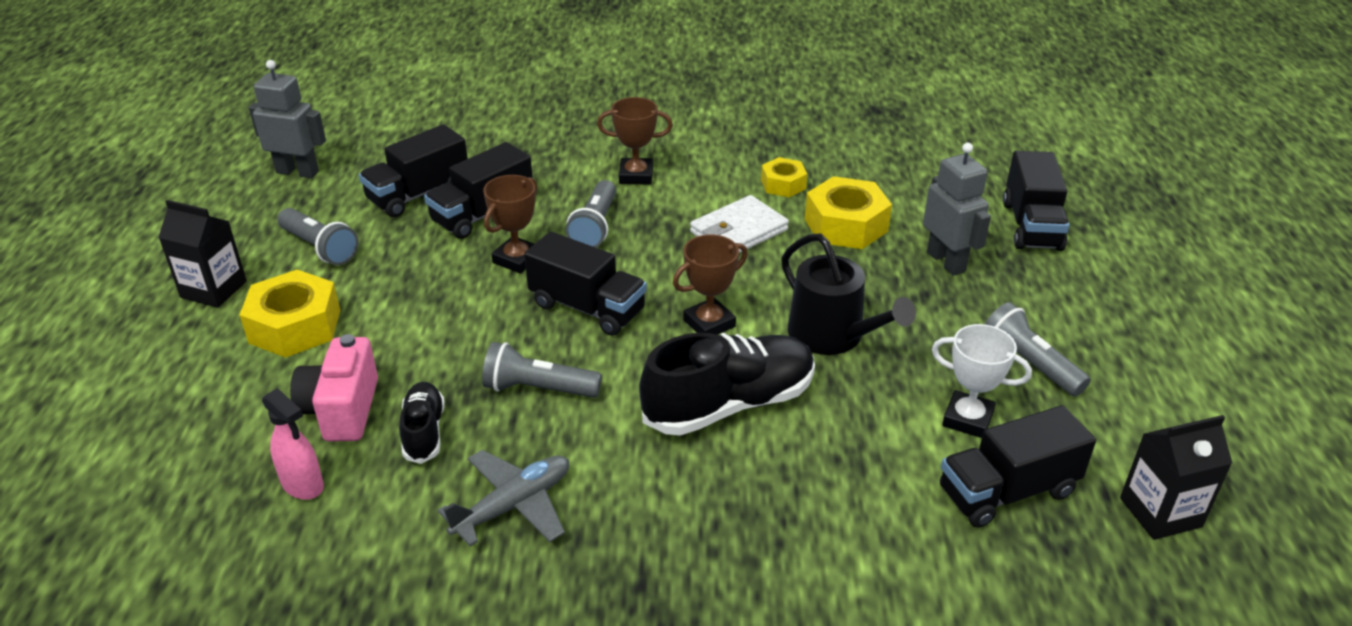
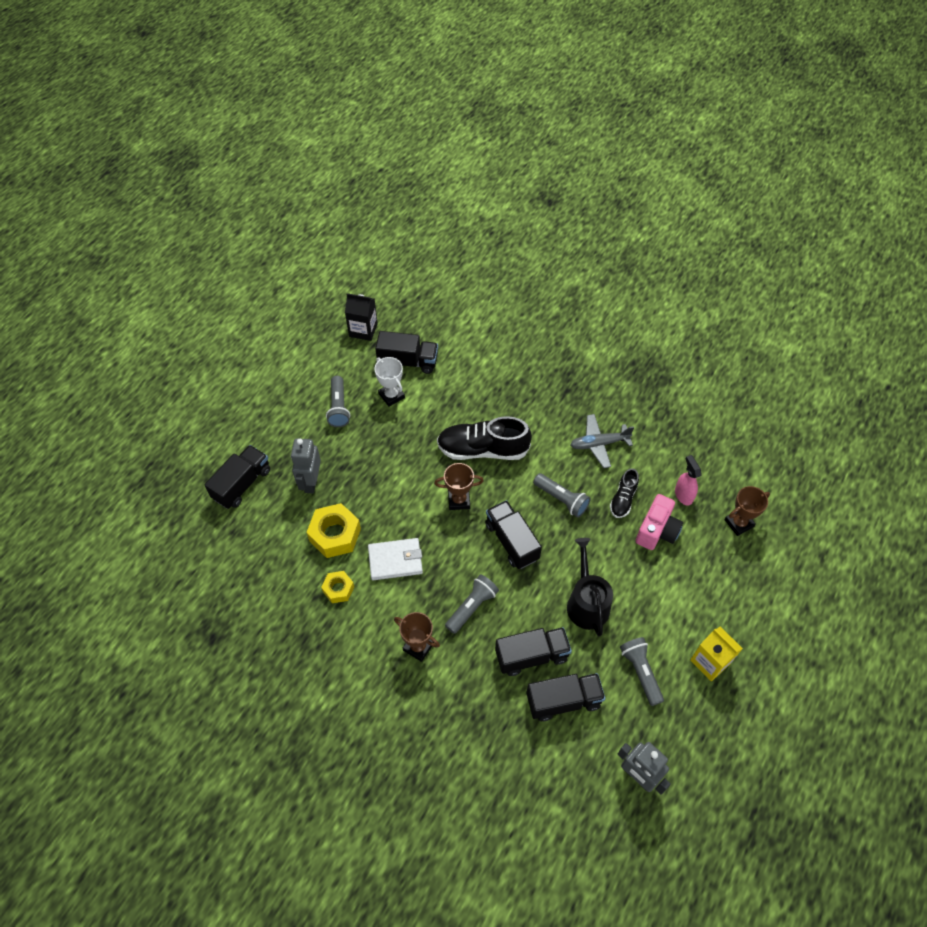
camera: 150 degrees left, 20 degrees up
black carton [158,200,247,308] -> yellow carton [690,627,743,681]
yellow nut [240,269,340,358] -> none
brown trophy [483,175,537,274] -> brown trophy moved to [725,486,770,536]
black watering can [781,233,916,355] -> black watering can moved to [567,538,613,636]

